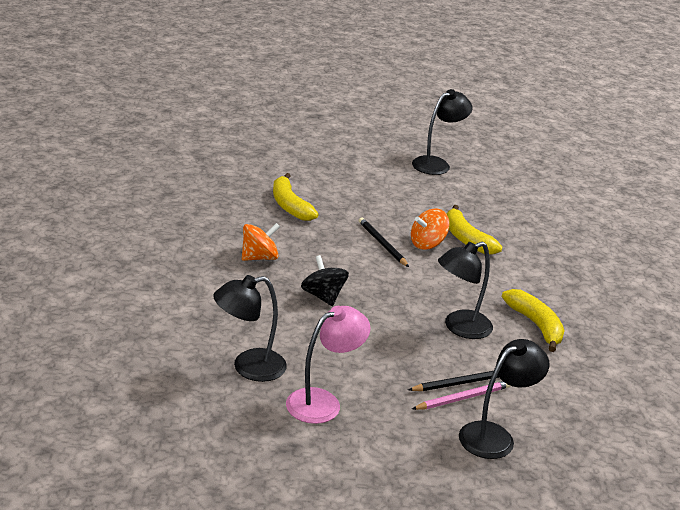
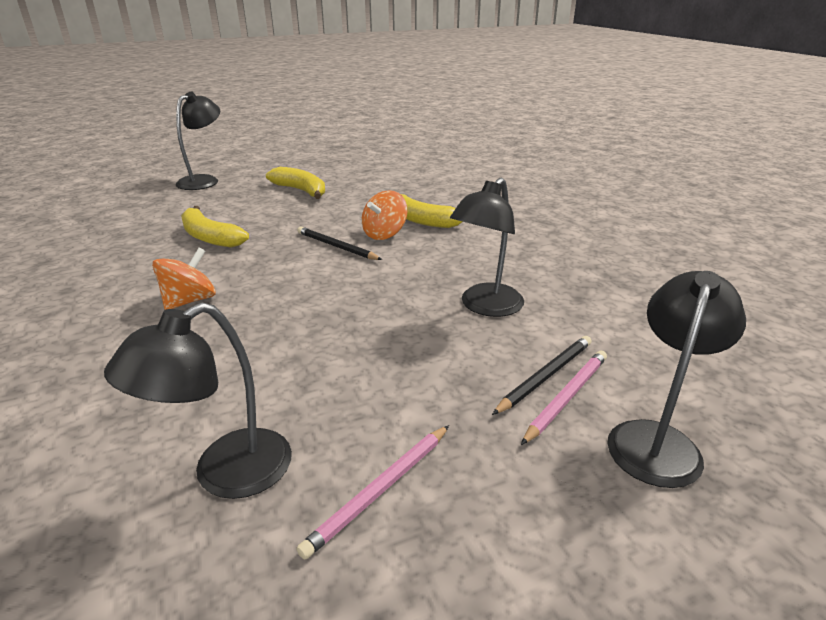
camera: 20 degrees left, 0 degrees up
pink lamp [286,306,371,424] -> pink pencil [296,425,449,559]
black spinning top [301,255,349,306] -> none
black lamp [412,89,473,175] -> black lamp moved to [176,92,220,190]
yellow banana [502,289,564,352] -> yellow banana moved to [266,167,325,199]

